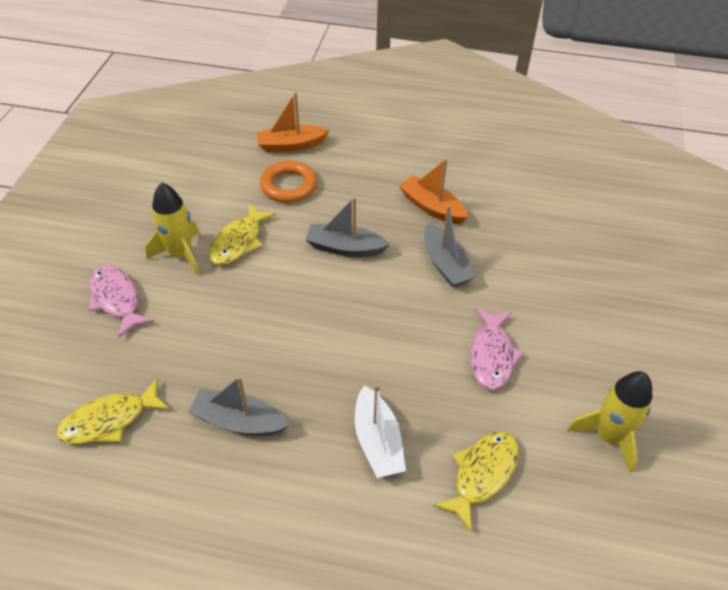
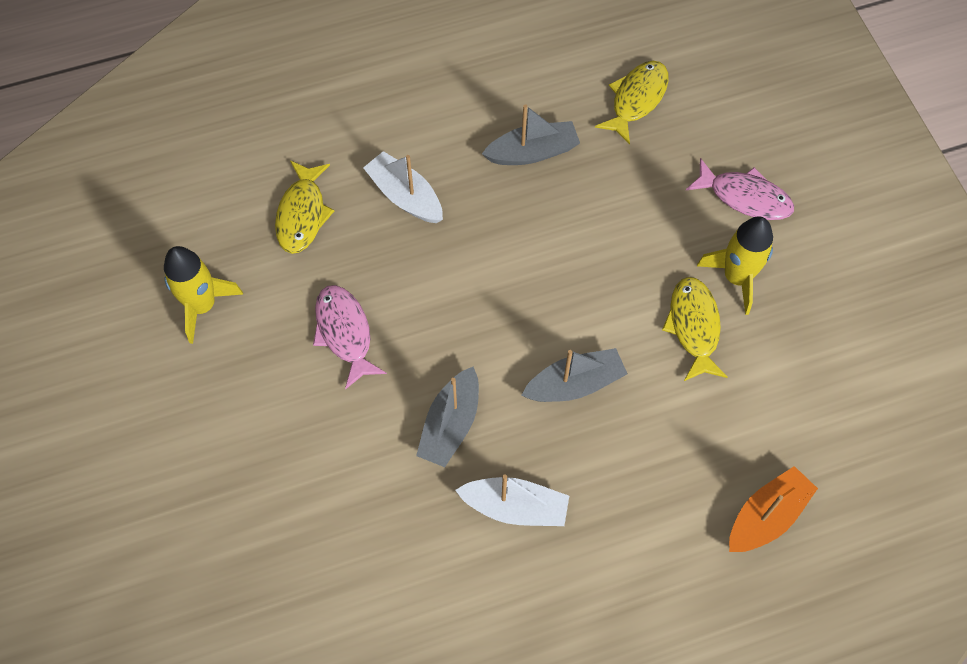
camera: 150 degrees right, 15 degrees up
orange ring [260,160,317,203] -> none
orange boat [399,159,468,224] -> white boat [455,474,569,526]
grey boat [424,206,476,288] -> grey boat turned 105 degrees counterclockwise [416,367,479,467]

